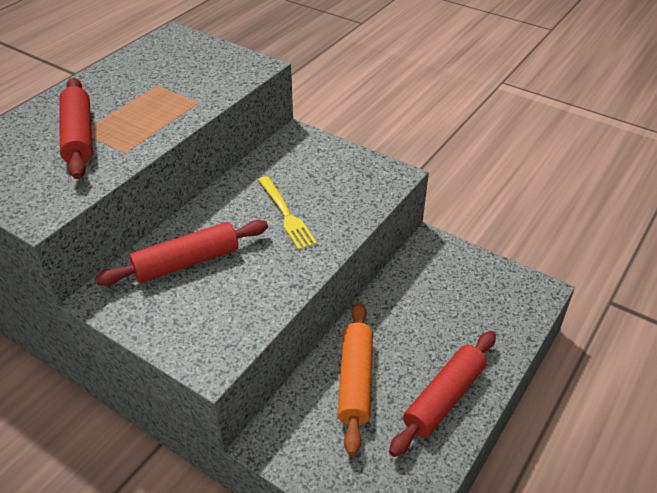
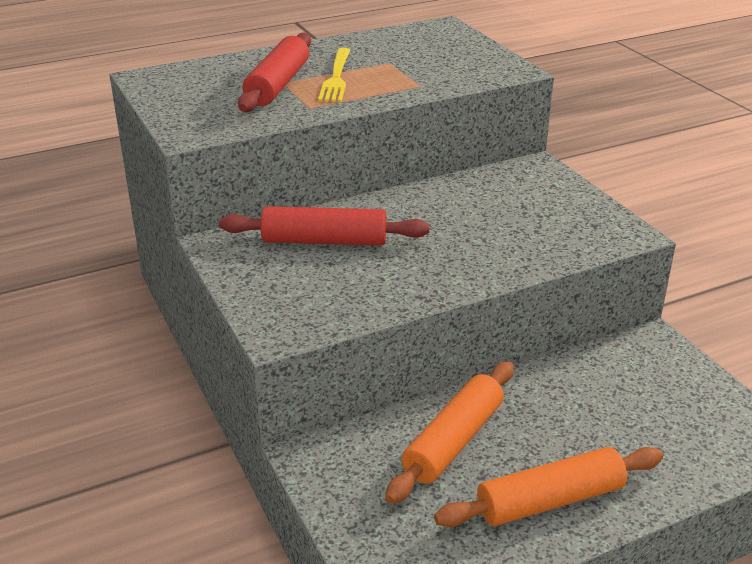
camera: 30 degrees right, 10 degrees down
yellow fork [258,176,317,250] -> yellow fork moved to [318,48,350,102]
red rolling pin [389,331,496,457] -> orange rolling pin [434,447,663,527]

